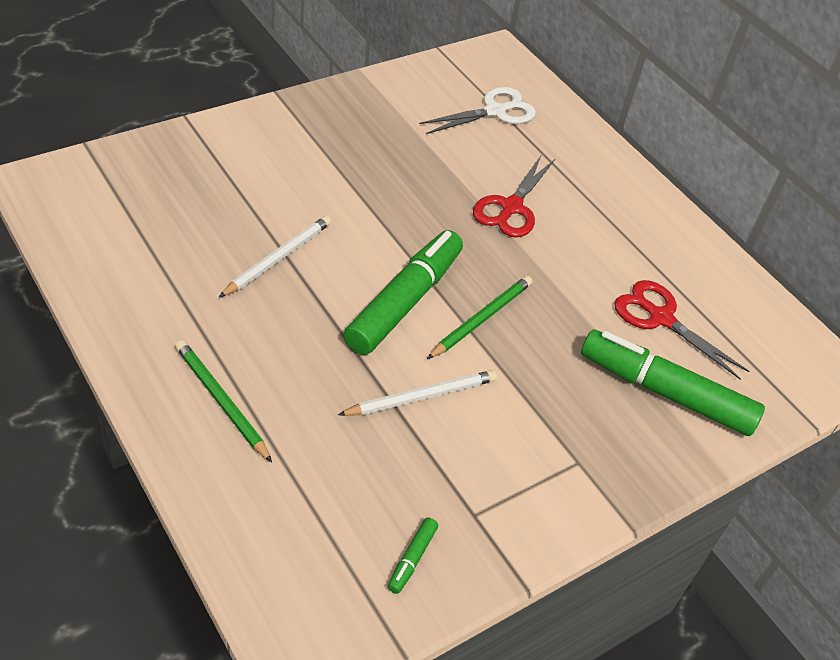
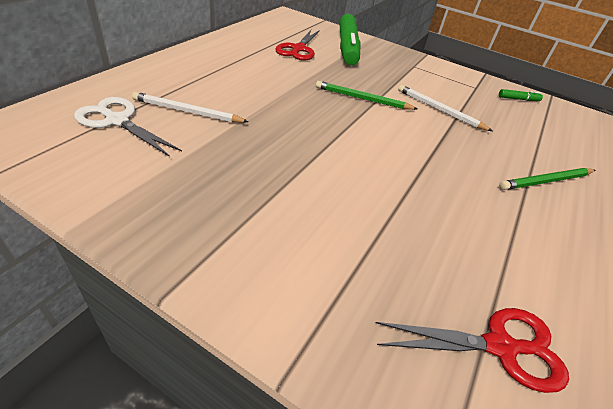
camera: 115 degrees left, 5 degrees down
green pencil [175,340,272,462] -> green pencil turned 45 degrees clockwise [499,168,595,190]
white pencil [219,216,331,297] -> white pencil moved to [132,92,248,123]
green marker [343,230,463,355] -> none
red scissors [473,154,556,238] -> red scissors moved to [376,308,569,393]

